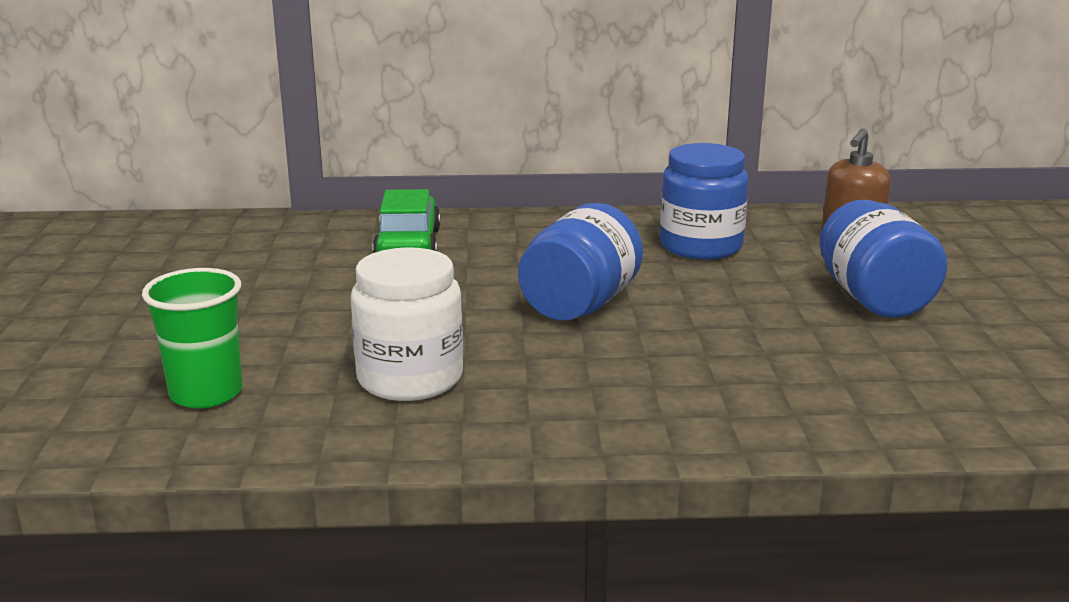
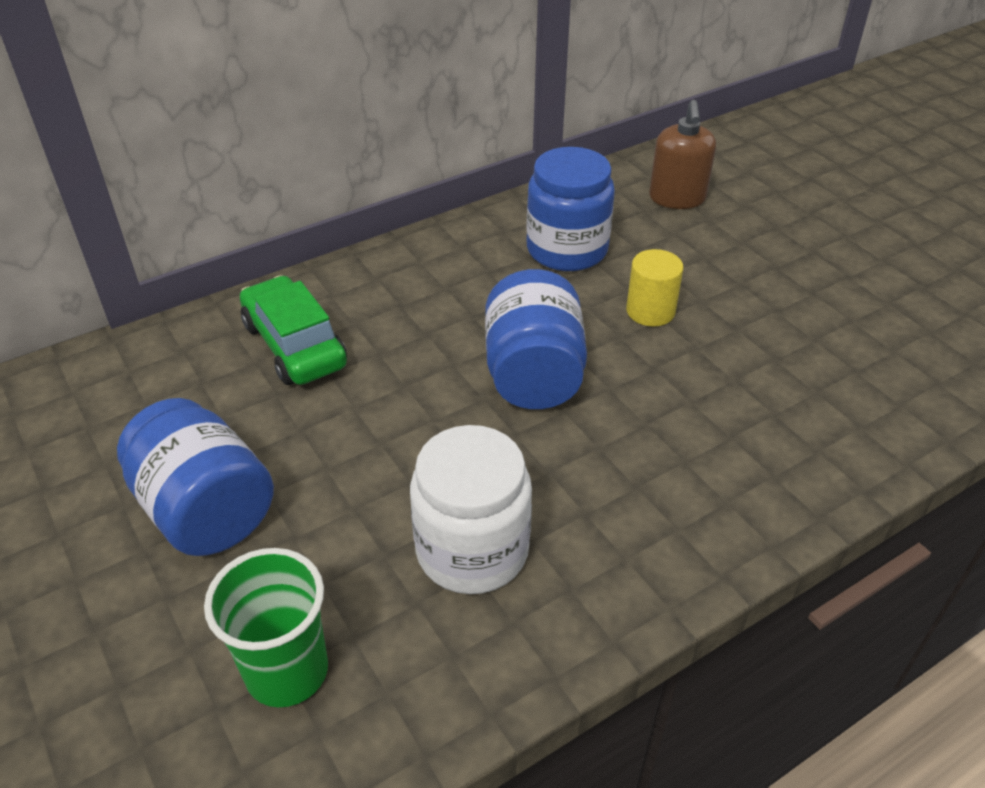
camera: 30 degrees left, 20 degrees up
blue jar [820,200,947,318] -> blue jar moved to [117,398,274,556]
none -> yellow cylinder [626,249,683,327]

